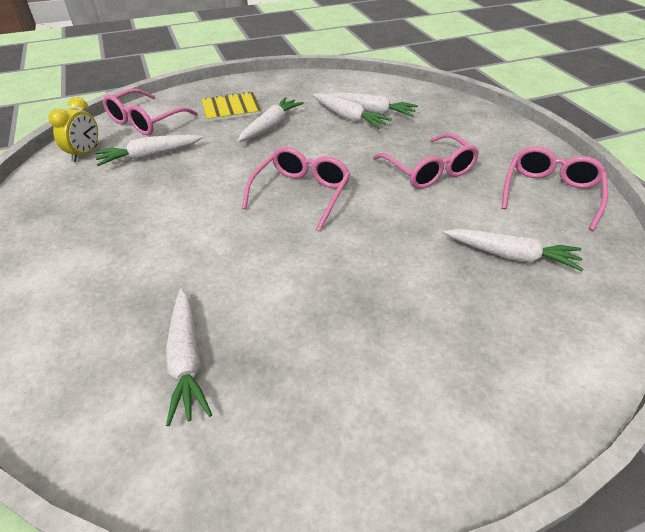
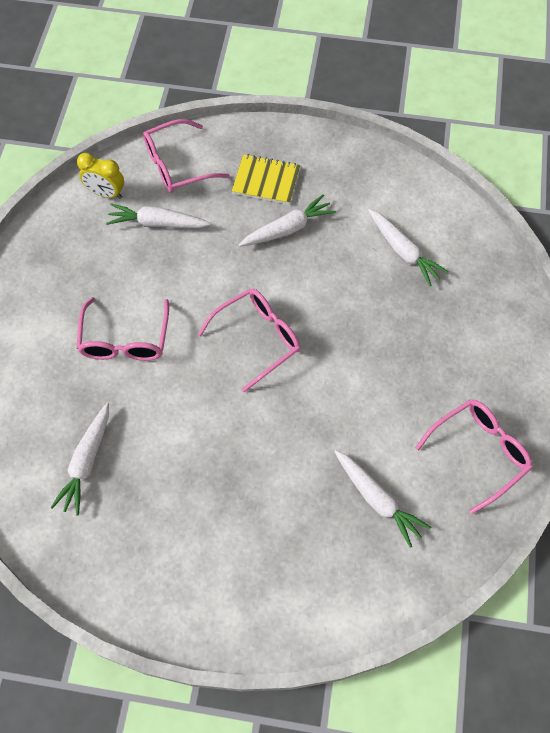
camera: 30 degrees right, 20 degrees up
yellow clock [48,97,98,162] -> yellow clock turned 60 degrees clockwise [77,153,124,199]
white carrot [313,93,392,129] -> none
pink glasses [373,133,479,189] -> pink glasses moved to [77,297,169,361]

